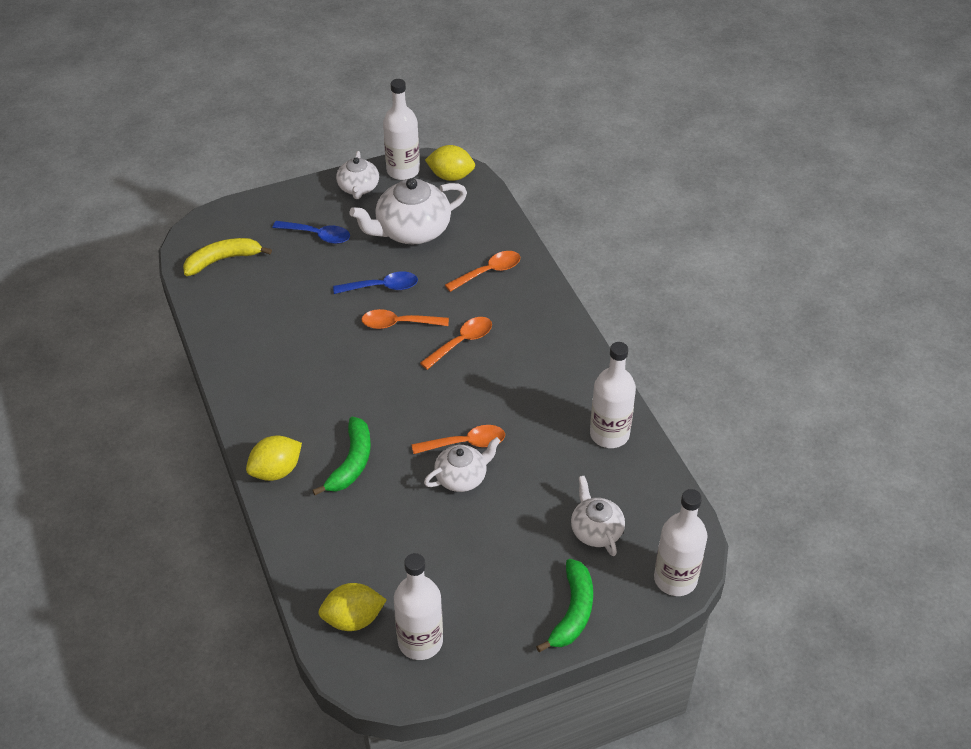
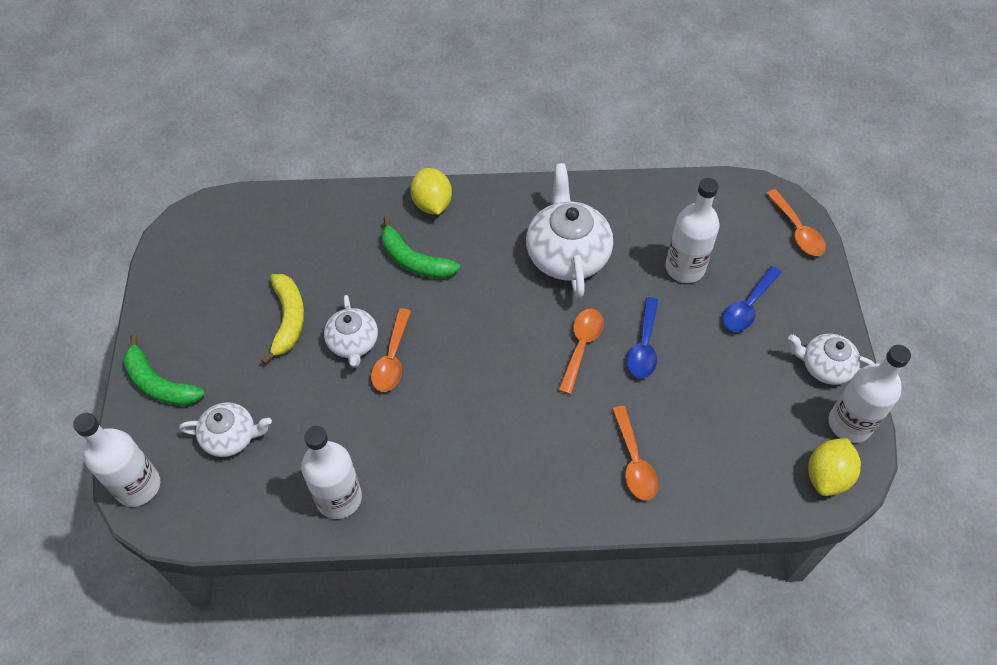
camera: 110 degrees right, 10 degrees up
yellow banana [183,238,272,276] -> yellow banana moved to [261,274,304,364]
yellow lemon [318,583,386,631] -> none
white teapot [350,178,467,244] -> white teapot moved to [526,163,613,298]
white bottle [394,553,443,660] -> white bottle moved to [665,178,719,283]
orange spoon [420,317,492,370] -> orange spoon moved to [766,189,826,256]

